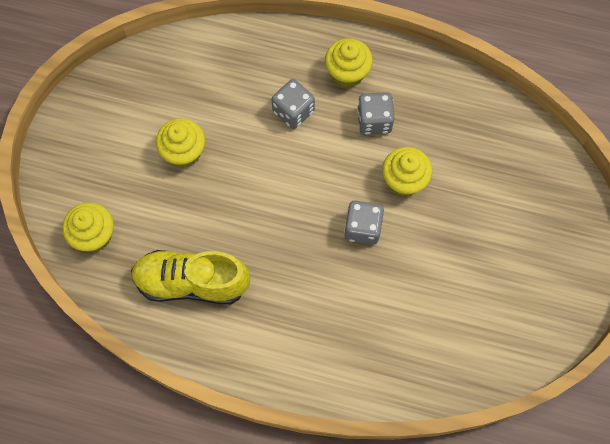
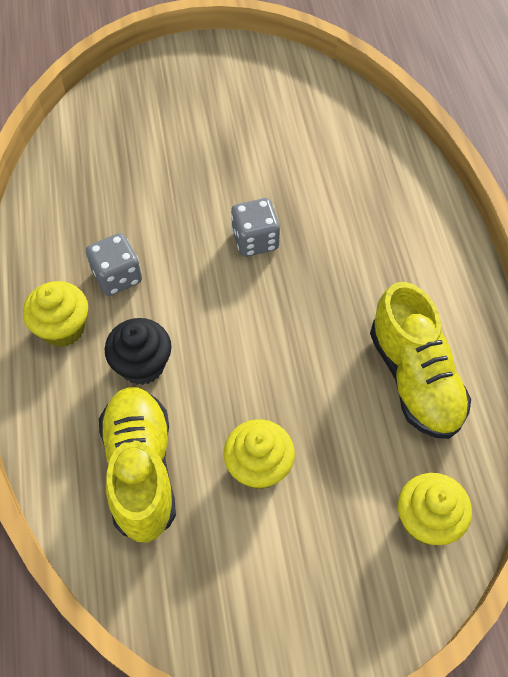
camera: 115 degrees left, 10 degrees down
grey dice [272,79,315,129] -> black cupcake [105,318,171,385]
yellow cupcake [382,147,432,196] -> none
none -> yellow shoe [99,387,176,543]

